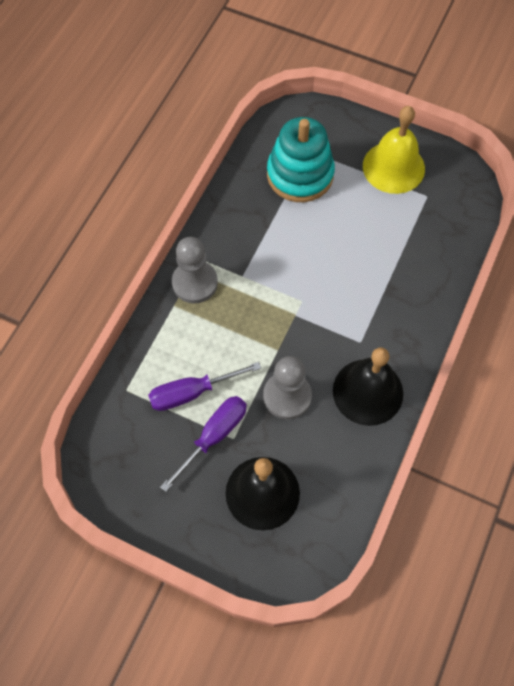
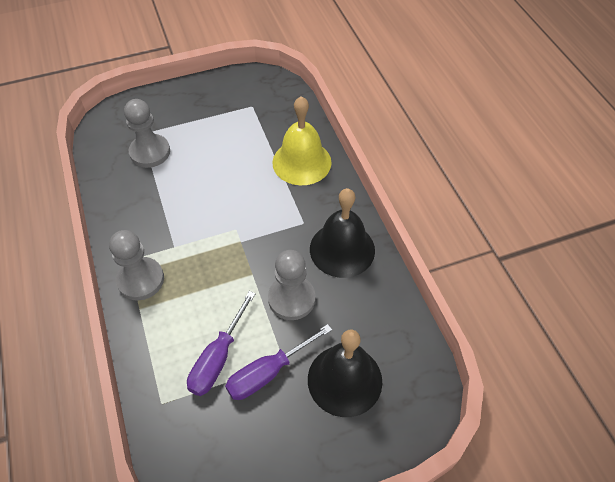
camera: 45 degrees left, 10 degrees down
purple screwdriver [160,396,246,492] -> purple screwdriver turned 120 degrees counterclockwise [225,324,332,400]
turquoise stacking toy [267,117,335,202] -> grey pawn [124,99,170,168]
yellow bell [363,106,425,194] -> yellow bell moved to [272,96,332,185]

